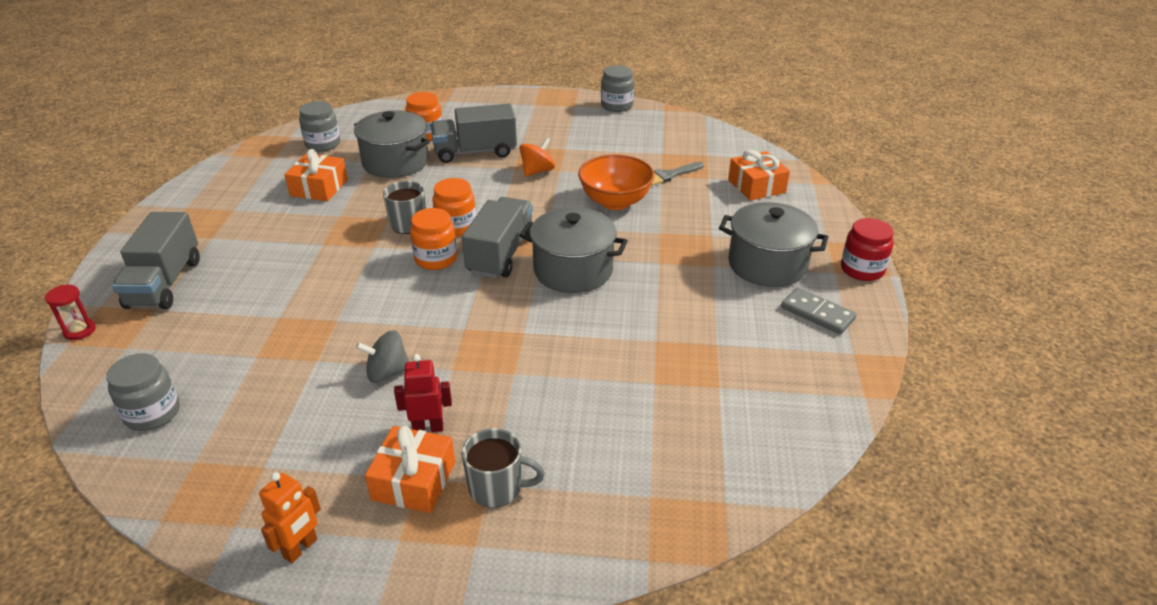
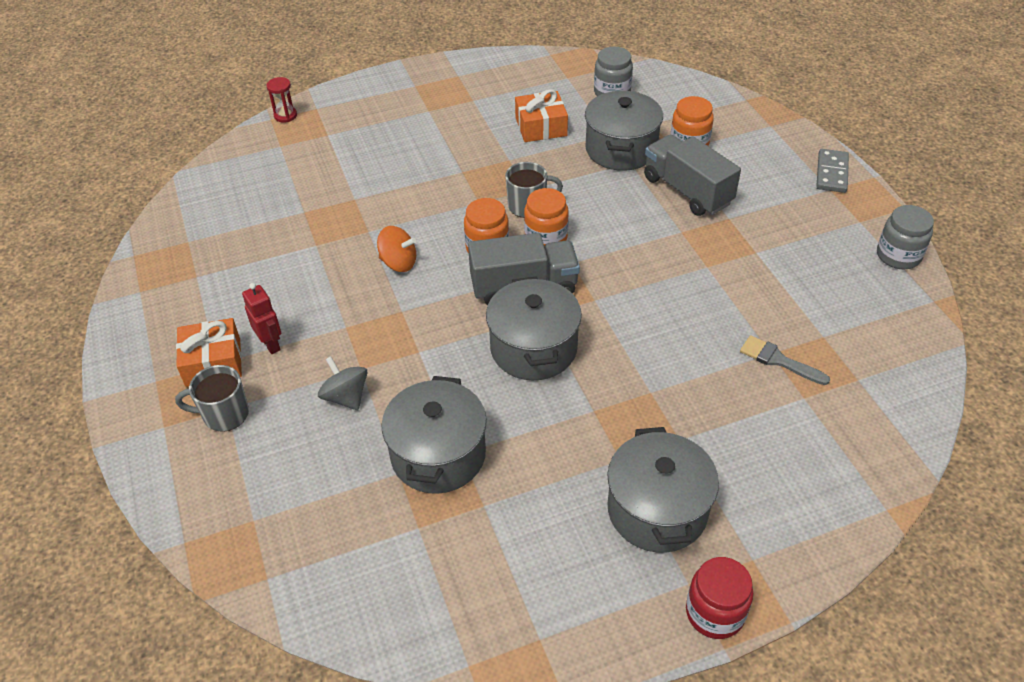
camera: 65 degrees right, 10 degrees up
grey jar [106,353,180,431] -> none
grey truck [112,212,200,309] -> none
orange robot [259,472,321,563] -> none
grey spinning top [356,330,409,383] -> grey spinning top moved to [318,356,368,410]
grey mug [461,428,545,508] -> grey mug turned 105 degrees clockwise [175,365,249,432]
orange spinning top [520,137,555,176] -> orange spinning top moved to [377,226,416,272]
orange bowl [578,155,655,210] -> none
orange gift [728,150,790,201] -> none
grey domino [781,288,857,334] -> grey domino moved to [816,149,849,193]
none -> grey pot [382,376,487,494]

